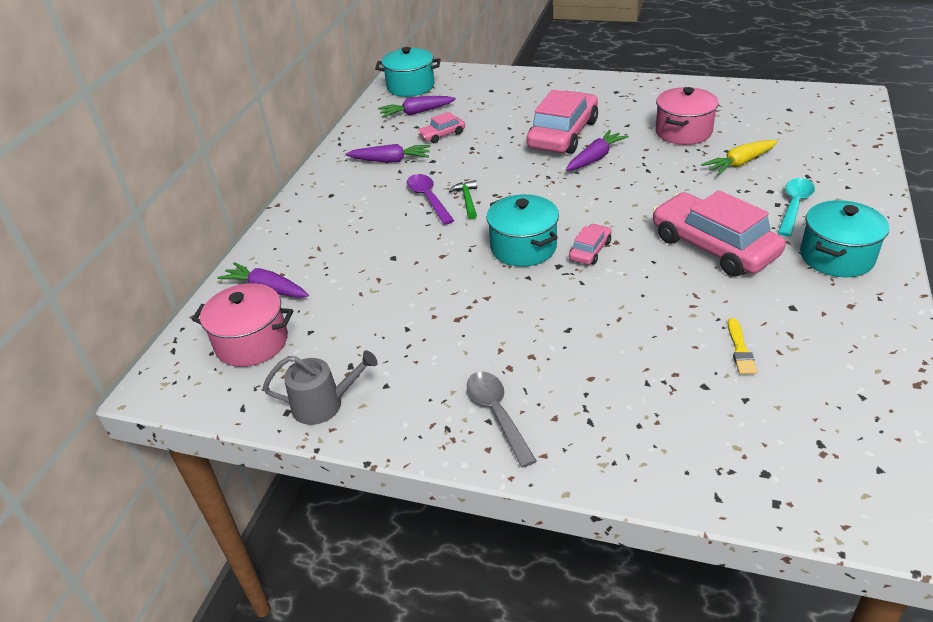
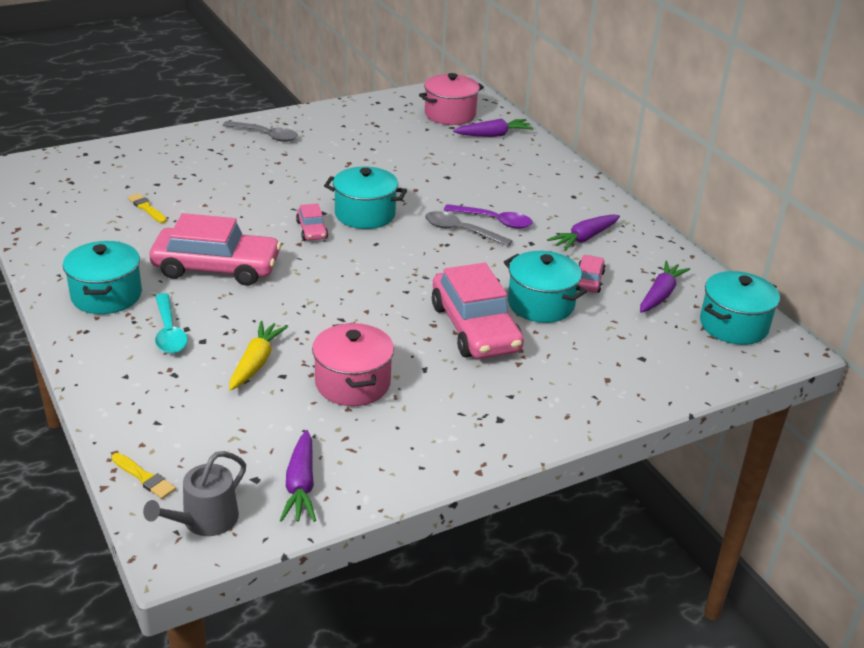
camera: 130 degrees right, 5 degrees down
grey watering can [263,350,378,425] -> grey watering can moved to [143,451,246,536]
green hammer [449,180,477,220] -> grey spoon [425,211,513,247]
purple carrot [566,130,629,171] -> purple carrot moved to [280,430,316,522]
none -> yellow brush [111,453,176,499]
none -> turquoise pot [504,251,587,323]

